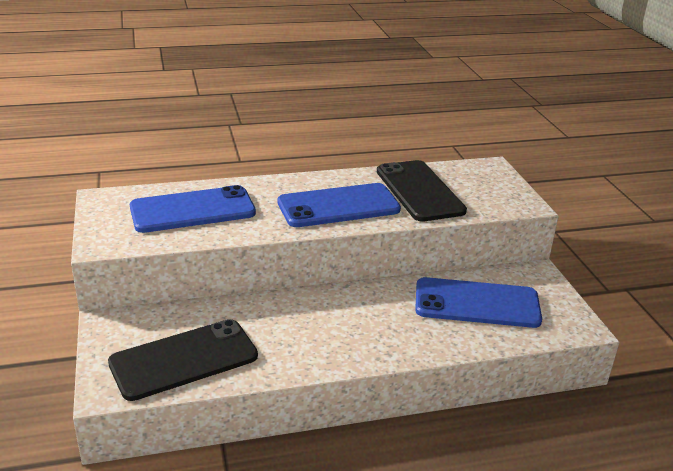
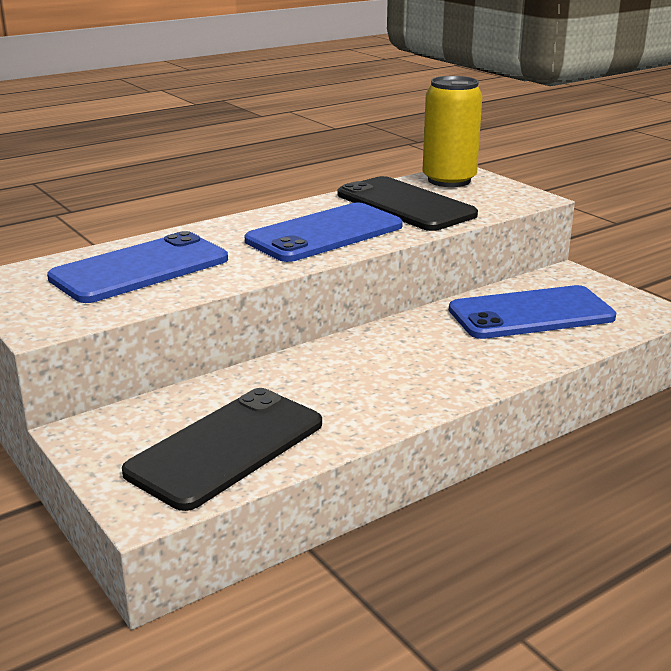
camera: 20 degrees left, 5 degrees down
none -> yellow can [423,76,482,187]

